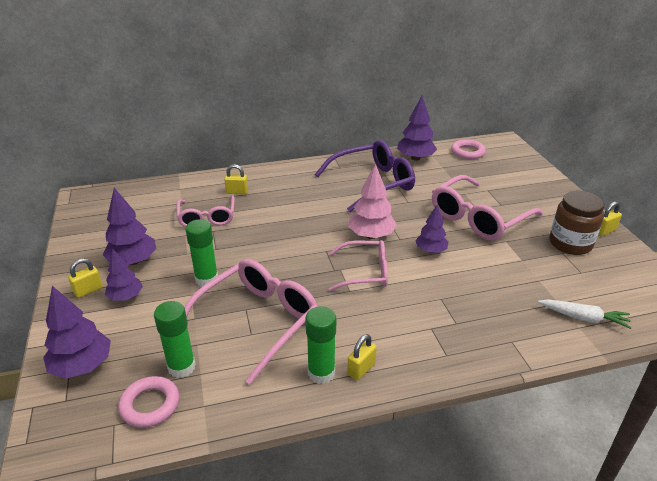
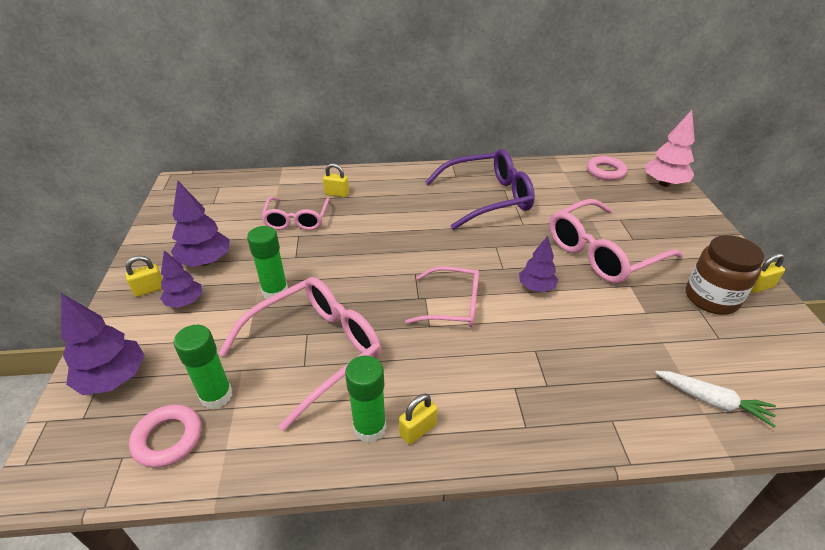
camera: 10 degrees right, 5 degrees up
pink tree [348,164,397,239] -> pink tree moved to [645,110,695,187]
purple tree [397,96,437,161] -> none

